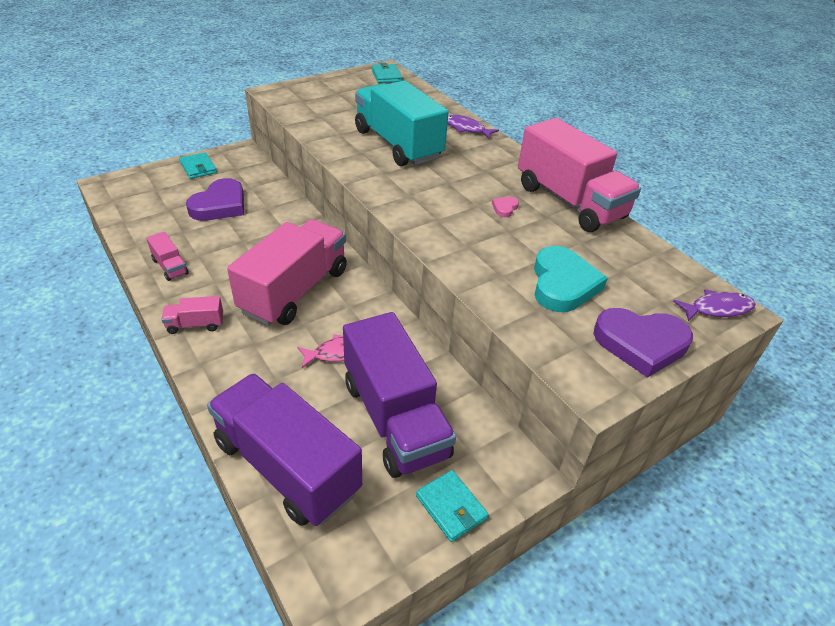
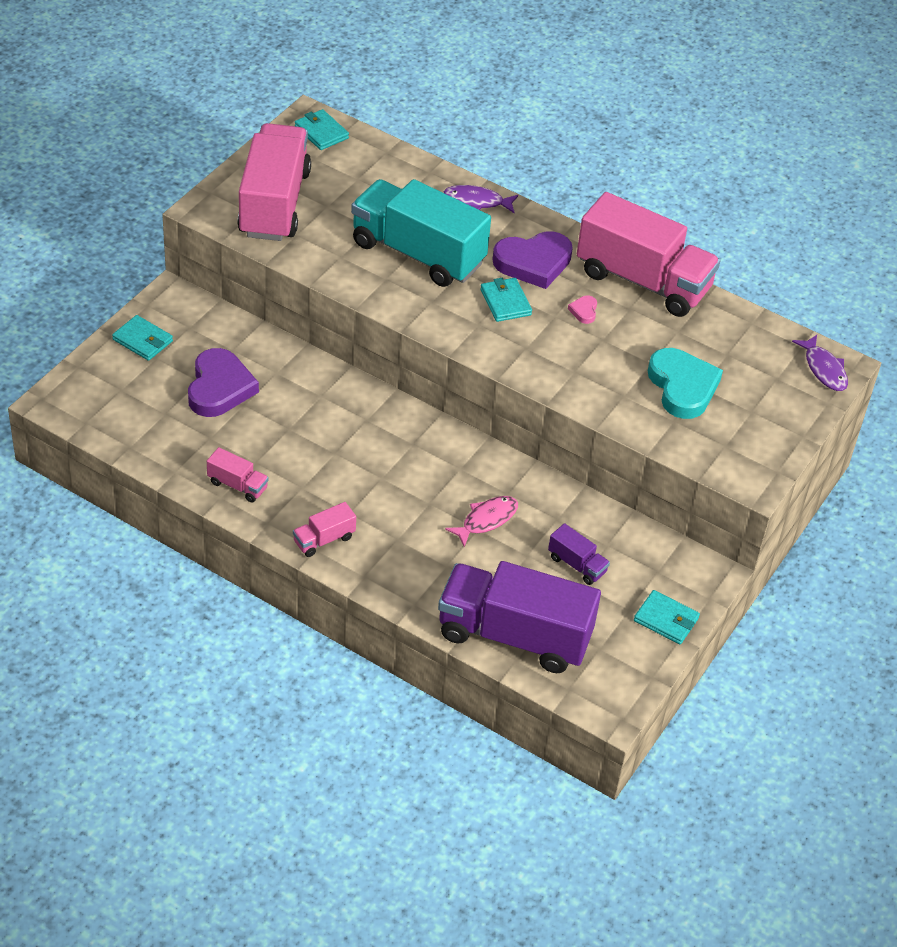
camera: 25 degrees left, 5 degrees up
pink truck [227,219,347,326] -> pink truck moved to [237,123,311,241]
purple truck [343,312,456,478] -> purple truck [548,523,610,585], size x0.42
purple heart [593,308,693,378] -> purple heart moved to [492,231,573,289]
purple fish [673,290,756,322] -> purple fish turned 105 degrees clockwise [792,335,848,391]
none -> turquoise wallet [480,278,532,322]

